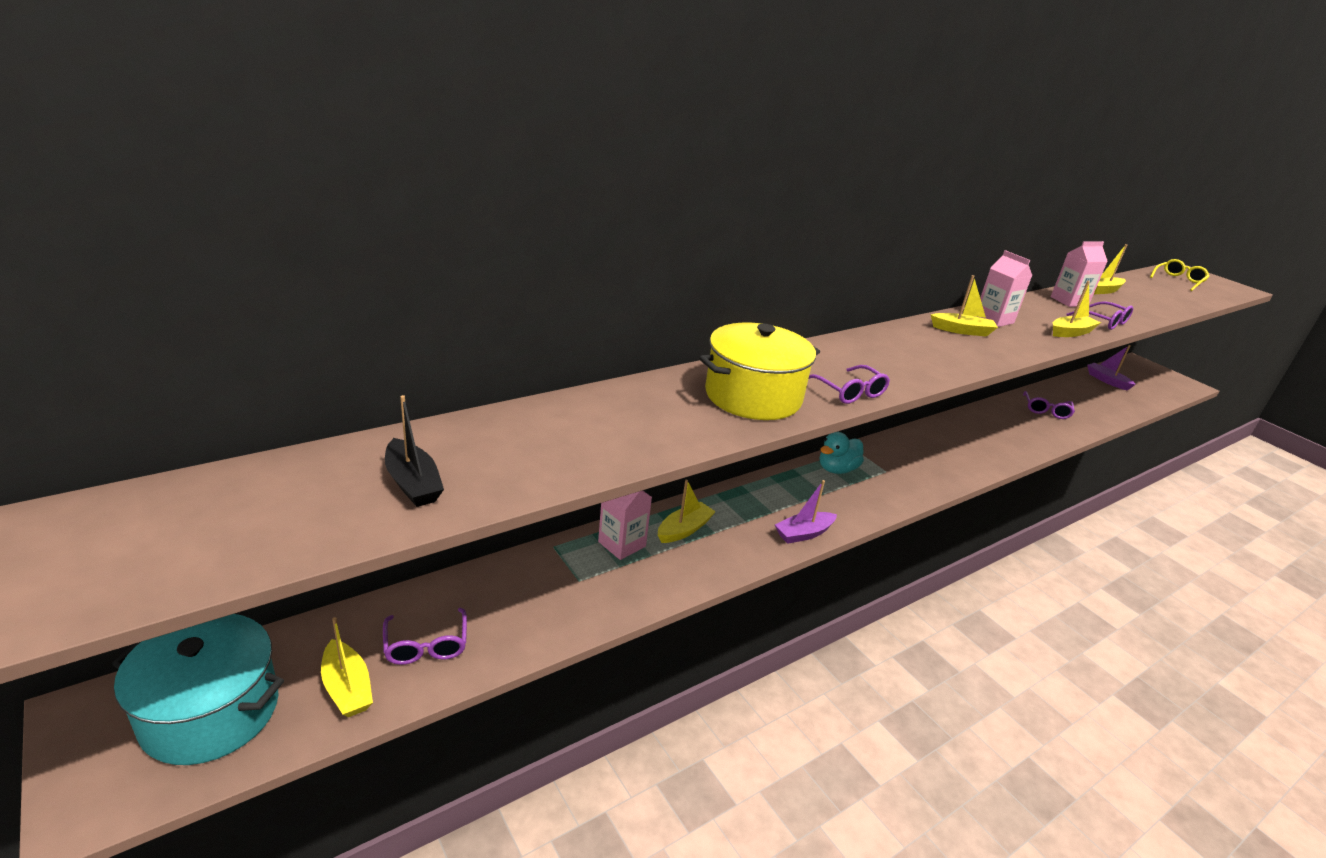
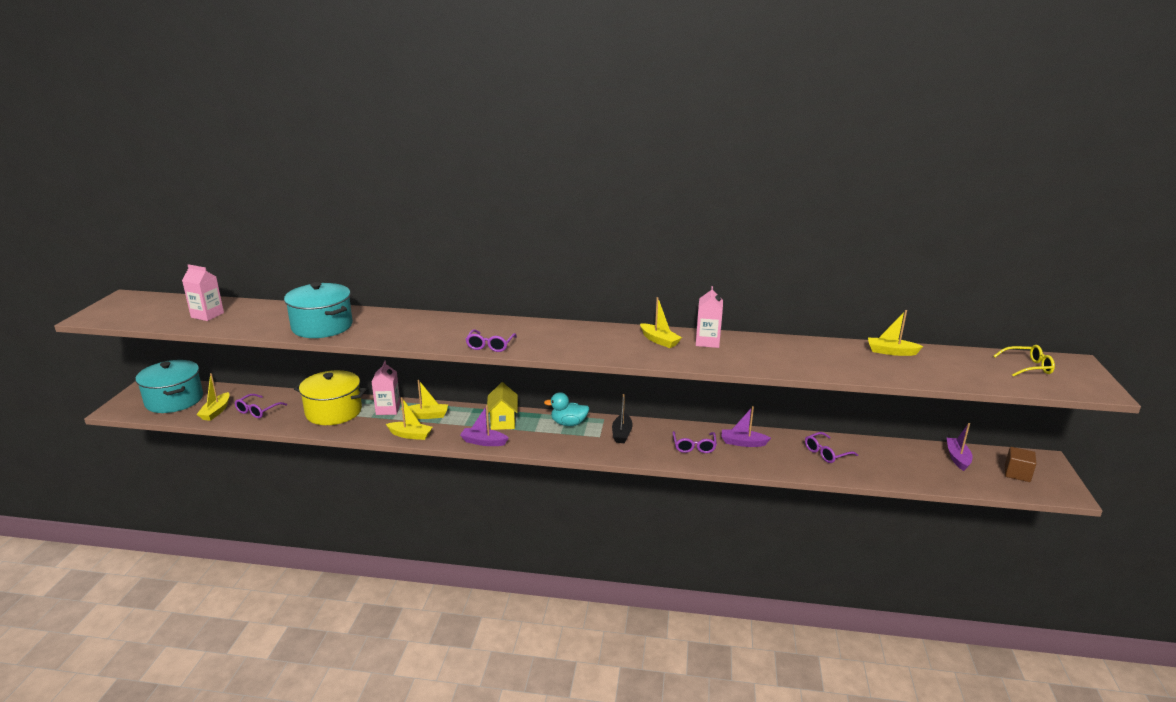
camera: 45 degrees right, 5 degrees down
black boat [385,395,444,507] -> black boat moved to [612,394,633,443]
yellow pot [699,323,820,420] -> yellow pot moved to [294,370,367,425]
pink carton [1051,241,1108,307] -> pink carton moved to [182,264,224,321]
yellow boat [1053,281,1101,337] -> yellow boat moved to [386,397,433,440]
purple glasses [1066,301,1133,330] -> purple glasses moved to [672,431,717,453]
none -> turquoise pot [284,282,353,338]
none -> yellow house [487,382,518,430]
none -> purple boat [721,406,771,447]
none -> brown cube [1005,447,1036,482]

